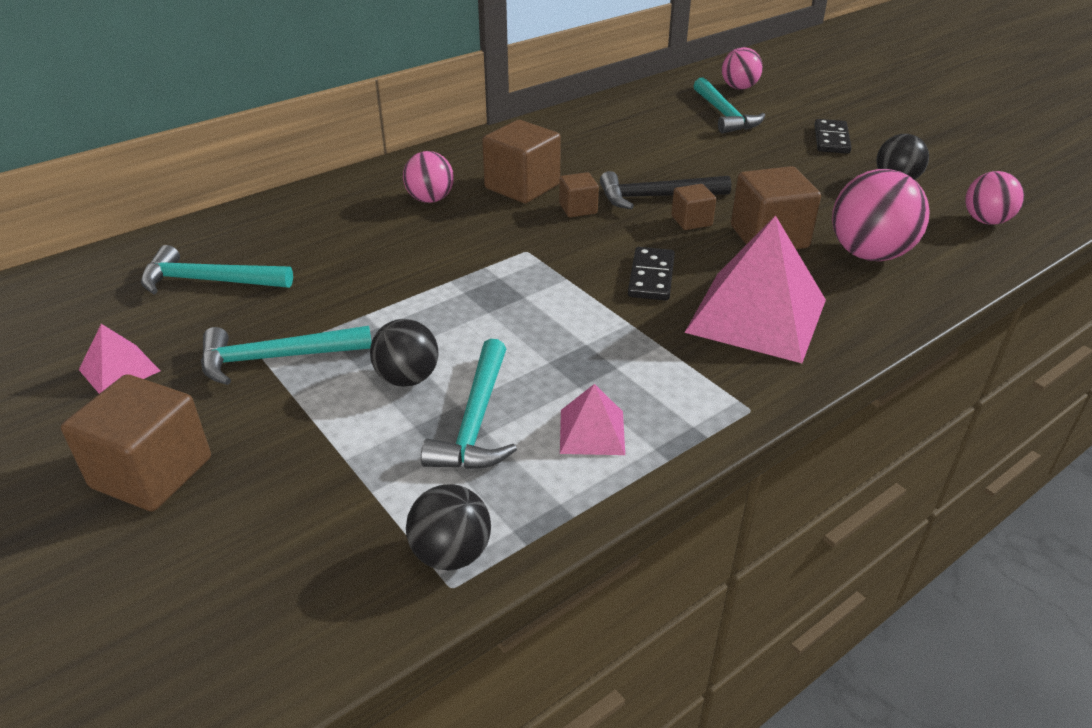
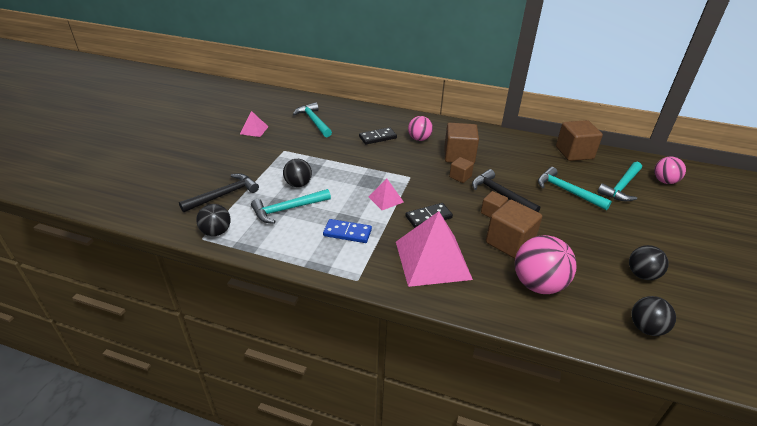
camera: 55 degrees right, 0 degrees up
brown cube [61,374,211,511] -> brown cube moved to [556,120,603,161]
turquoise hammer [201,326,371,385] -> turquoise hammer moved to [538,167,612,210]
pink pyramid [560,384,625,455] -> pink pyramid moved to [368,179,404,210]
black domino [814,119,852,154] -> black domino moved to [359,127,397,145]
pink ball [965,171,1024,225] -> black ball [631,296,676,336]
none -> black hammer [179,173,259,212]
none -> blue domino [323,219,372,243]

